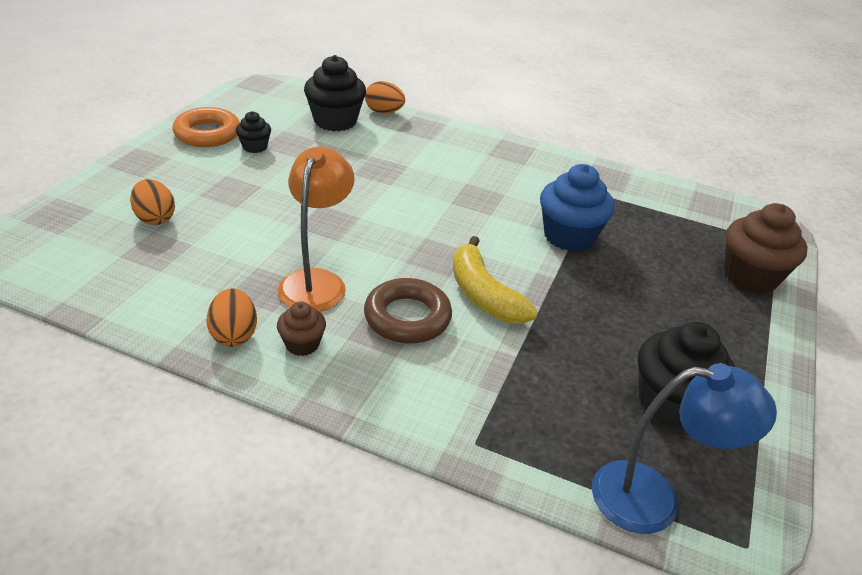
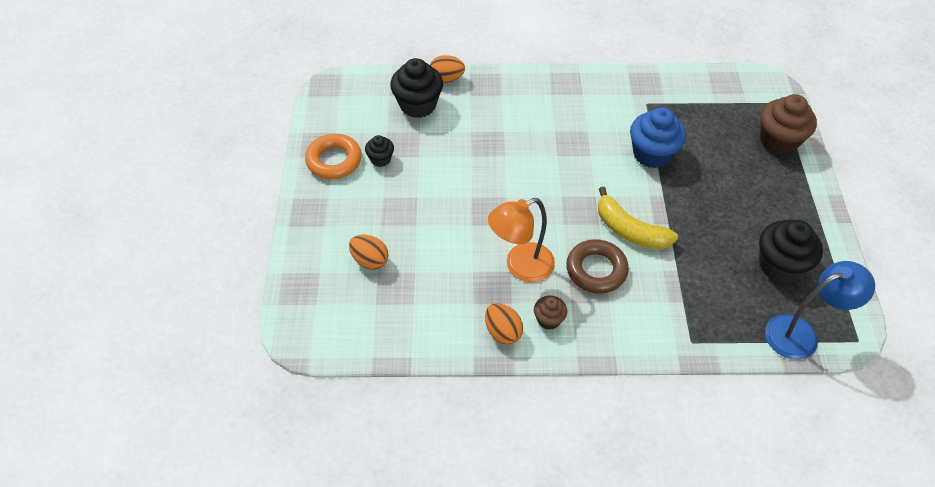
camera: 20 degrees left, 15 degrees up
orange lamp [278,147,355,312] -> orange lamp turned 105 degrees counterclockwise [488,198,555,282]

